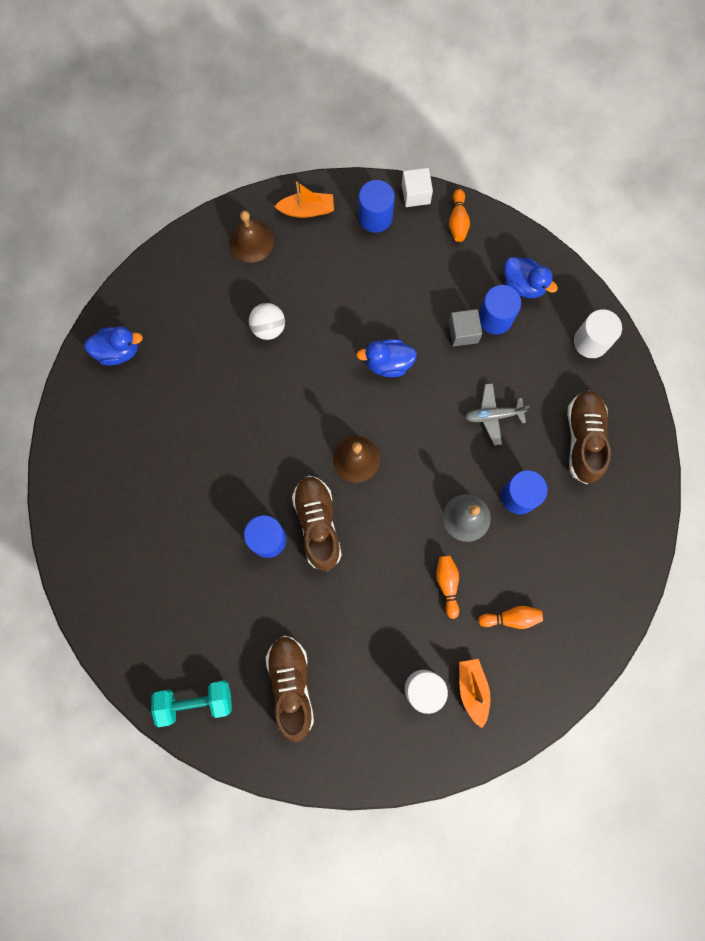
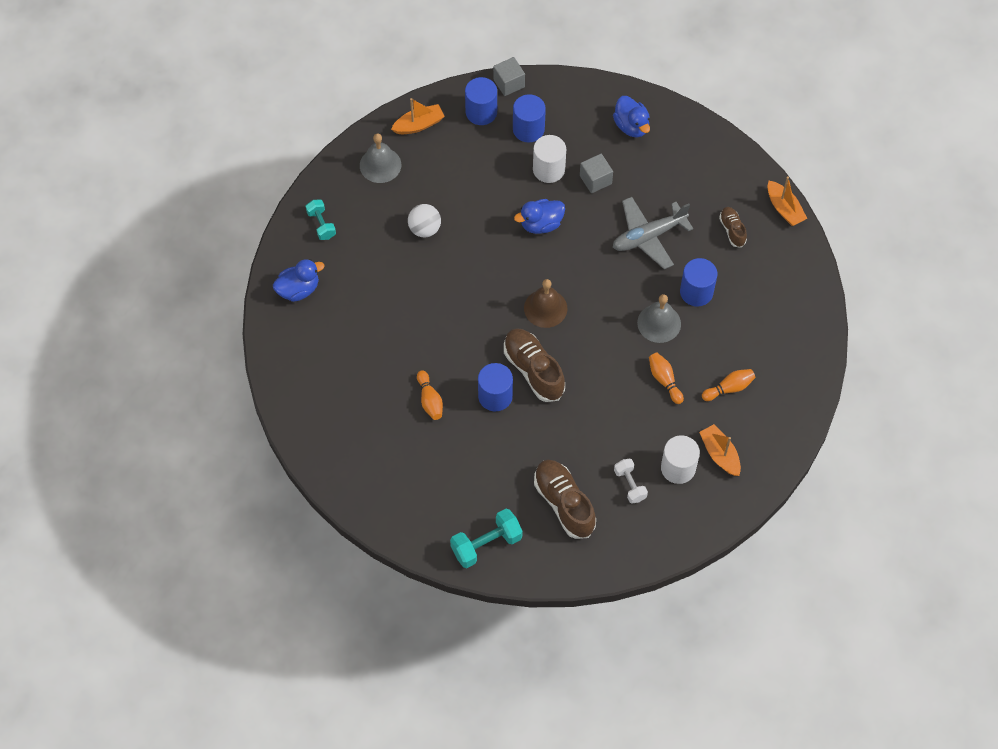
camera: 20 degrees left, 15 degrees down
brown bell [229,210,274,263] -> grey bell [360,133,401,183]
white cube [402,168,433,207] -> grey cube [493,57,525,96]
orange bowling pin [449,189,470,242] -> orange bowling pin moved to [417,370,443,420]
grey plane [465,383,529,446] -> grey plane [613,197,693,269], size x1.51
blue cylinder [479,285,521,334] -> blue cylinder moved to [513,94,546,142]
blue duck [504,257,558,298] -> blue duck turned 45 degrees clockwise [613,96,650,137]
brown shoe [567,390,611,484] -> brown shoe [719,207,747,248], size x0.54
white cylinder [574,309,622,358] -> white cylinder moved to [533,135,566,183]
none -> turquoise dumbbell [306,199,336,240]
none -> white dumbbell [614,459,648,504]
none -> orange boat [768,176,807,226]

